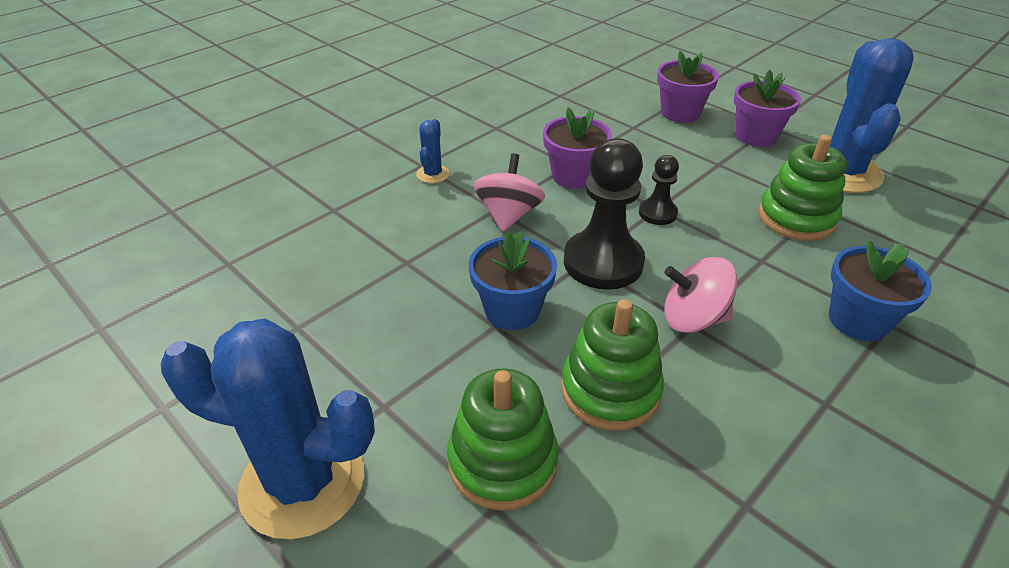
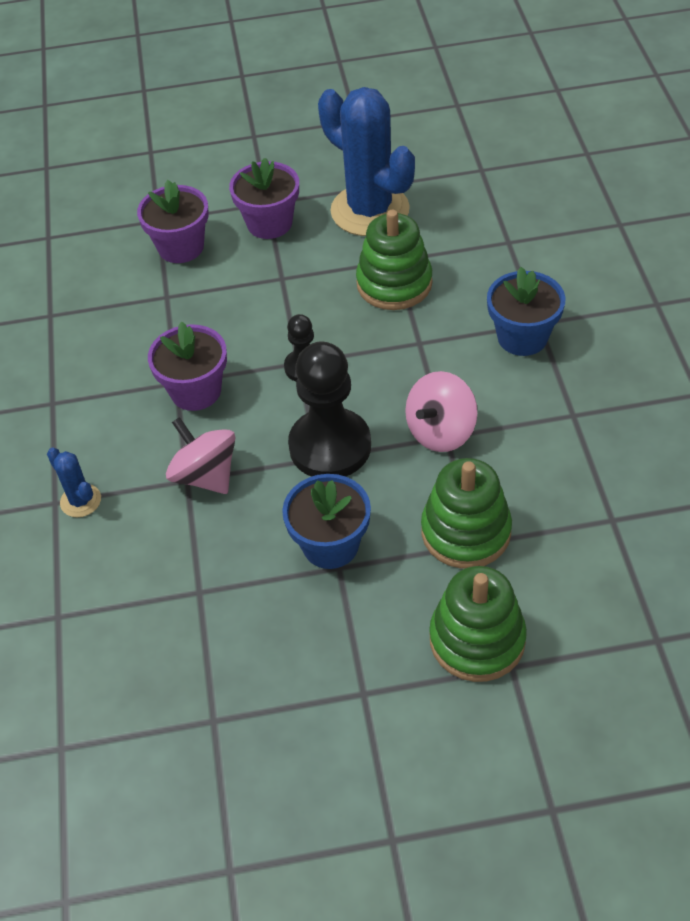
camera: 50 degrees left, 10 degrees up
blue cactus [161,318,375,539] -> none

